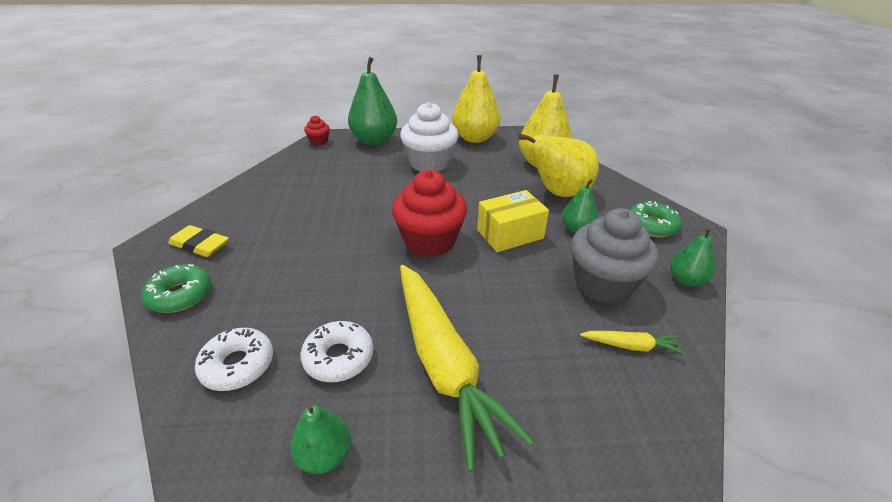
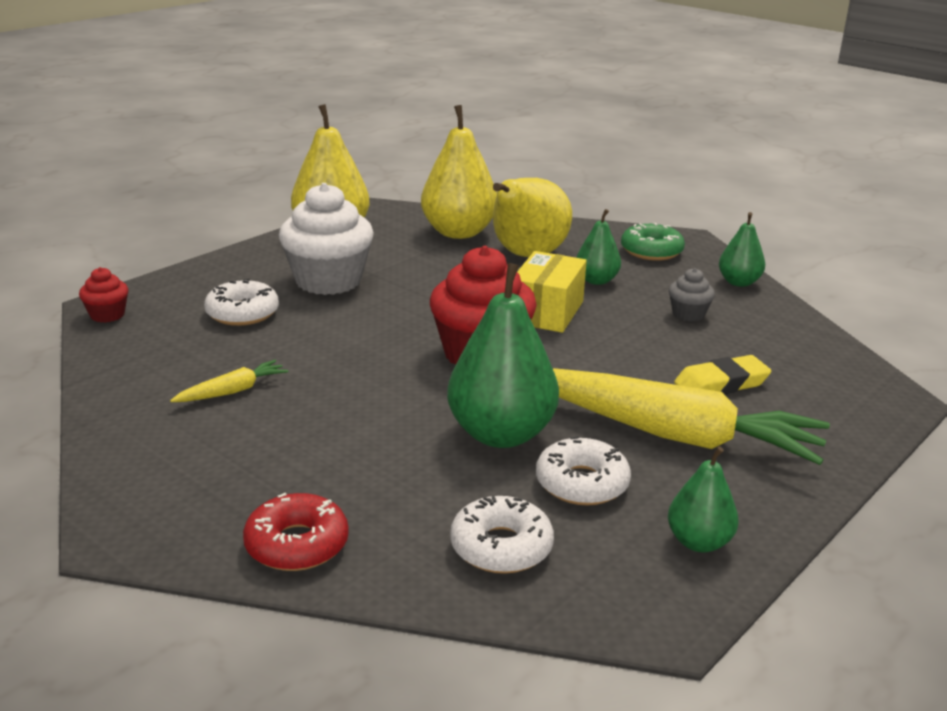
camera: 45 degrees left, 10 degrees down
green donut [141,264,211,313] -> red donut [243,493,349,571]
yellow eraser [168,225,229,257] -> yellow eraser moved to [674,355,771,394]
green pear [348,57,397,145] -> green pear moved to [447,263,559,448]
grey cupcake [571,208,659,304] -> grey cupcake [669,268,715,322], size x0.47
yellow carrot [580,331,685,355] -> yellow carrot moved to [170,360,288,402]
none -> white donut [204,279,279,326]

